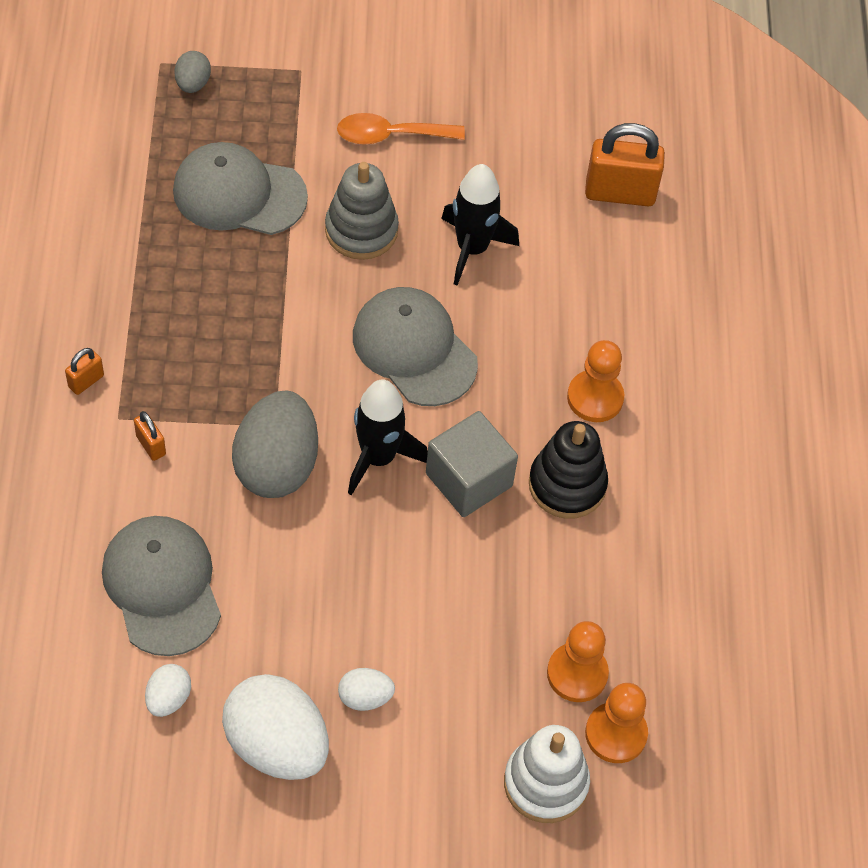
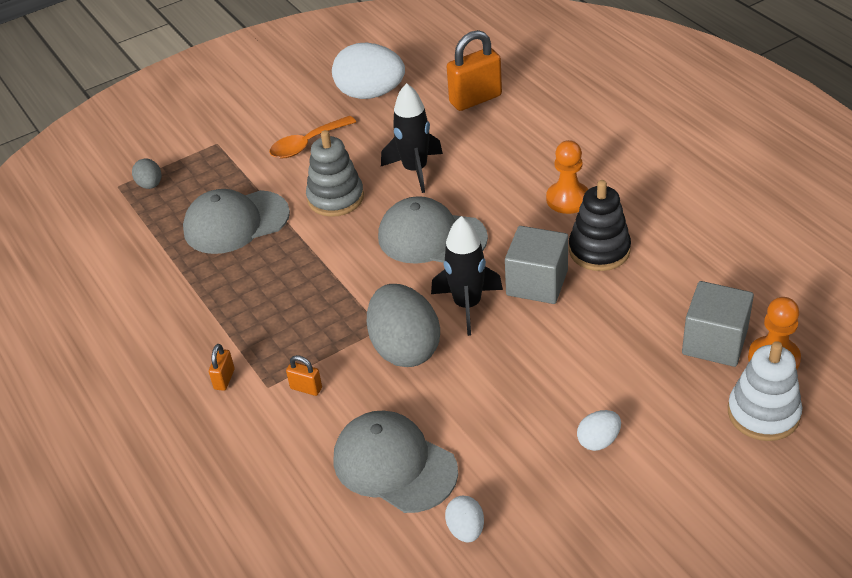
camera: 25 degrees left, 15 degrees down
white egg [222,674,329,780] -> white egg moved to [332,43,405,99]
orange pawn [547,621,609,702] -> grey cube [682,281,754,367]

